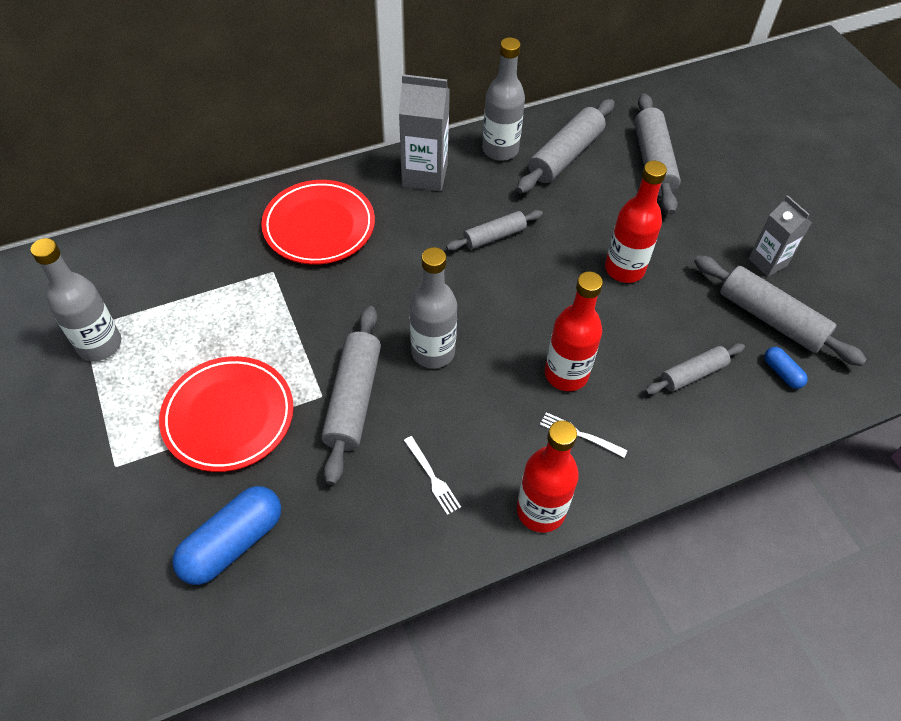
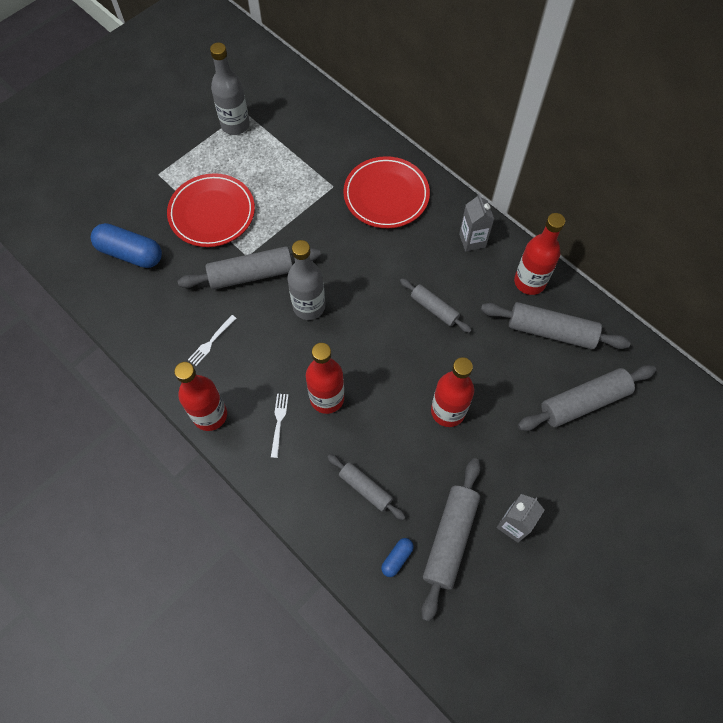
camera: 70 degrees right, 10 degrees up
grey carton [399,74,450,191] -> grey carton [459,193,494,252], size x0.65
grey bottle [482,37,525,161] -> red bottle [514,213,565,295]

